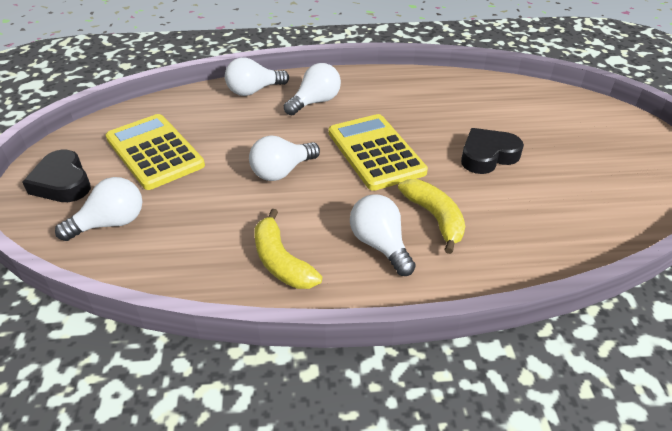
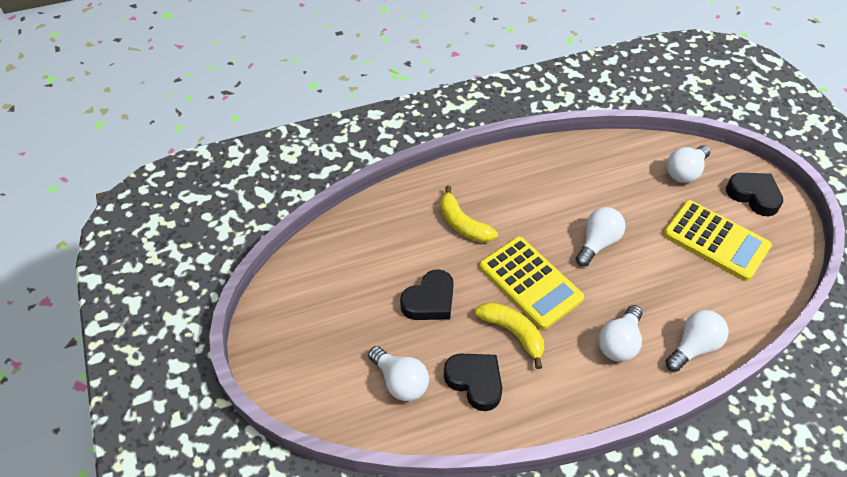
camera: 165 degrees right, 10 degrees up
yellow banana [254,209,322,289] -> yellow banana moved to [474,302,544,369]
white light bulb [350,194,416,276] -> white light bulb moved to [368,346,429,401]
none -> black heart [444,354,502,411]

